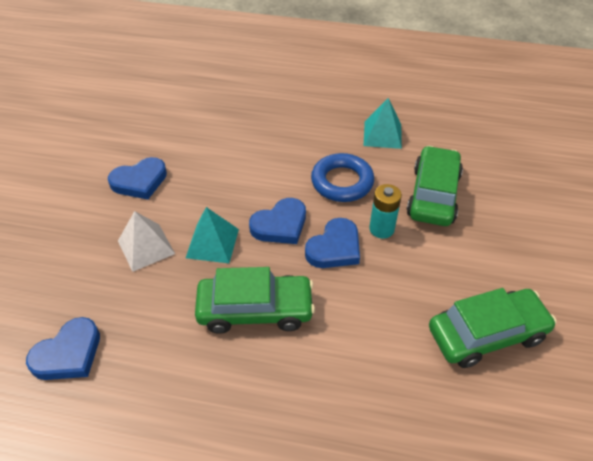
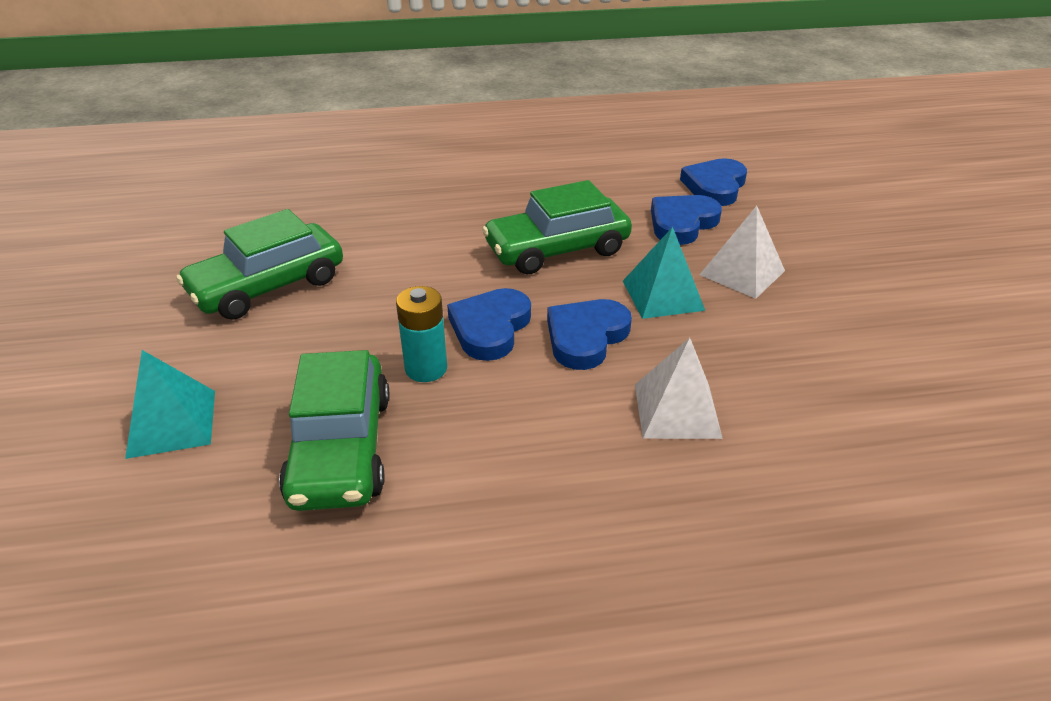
camera: 160 degrees right, 10 degrees down
blue heart [108,157,167,200] -> blue heart moved to [651,195,722,245]
blue ring [311,153,374,202] -> none
turquoise pyramid [364,98,402,149] -> turquoise pyramid moved to [125,350,215,459]
none -> white pyramid [635,338,723,439]

